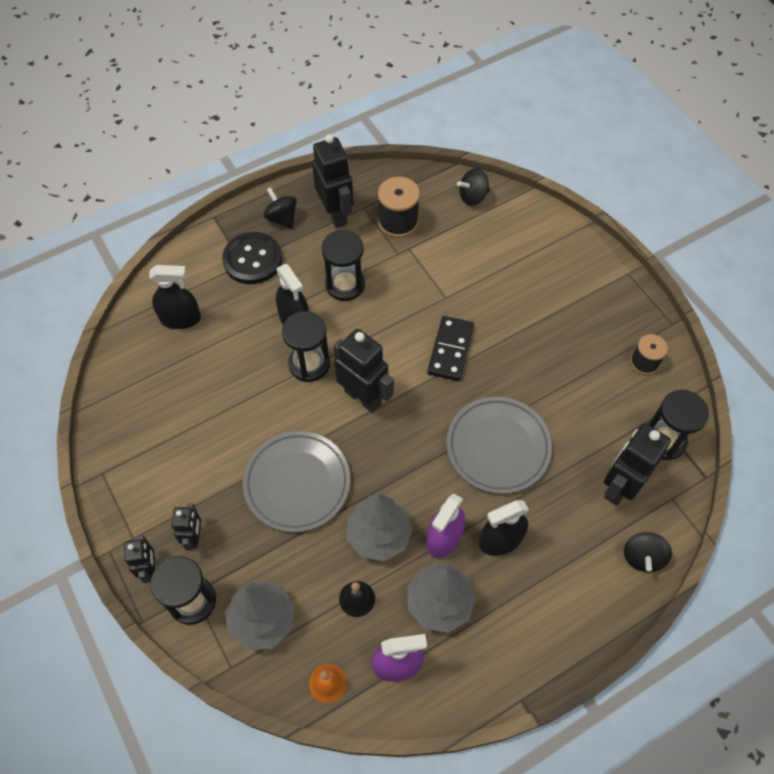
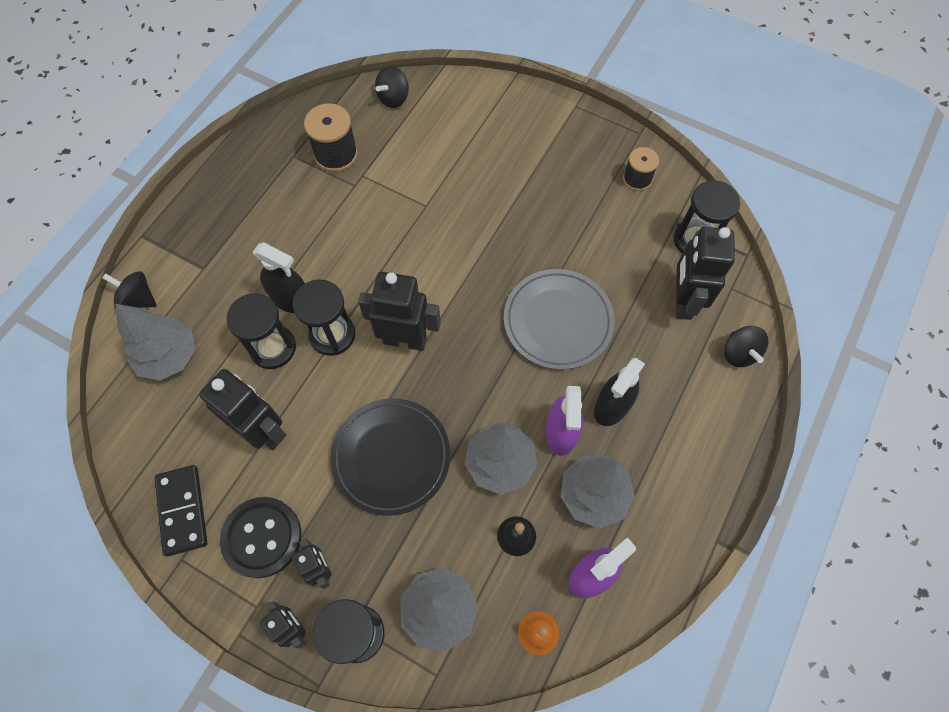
camera: 30 degrees left, 5 degrees up
black spray bottle [149,265,201,329] -> grey tree [115,304,195,380]
black button [222,232,282,284] -> black button moved to [220,497,301,578]
grey plate [243,431,351,532] -> black plate [330,398,451,516]
black spinning top [264,187,297,229] -> black spinning top moved to [102,271,156,308]
black robot [312,134,354,228] -> black robot moved to [199,369,286,451]
black hourglass [322,230,365,301] -> black hourglass moved to [226,293,296,369]
black domino [428,316,474,381] -> black domino moved to [154,465,207,557]

